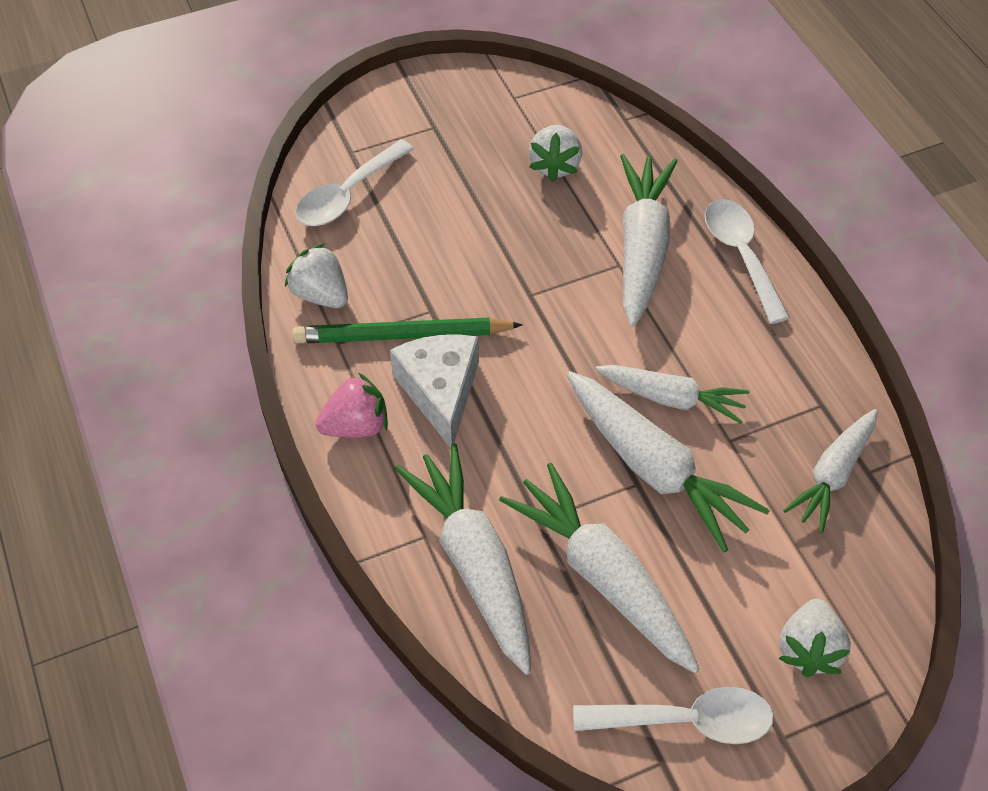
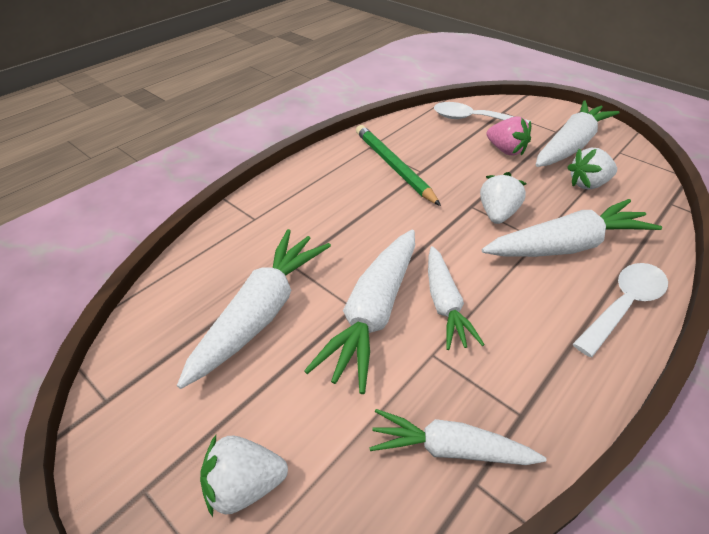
camera: 65 degrees right, 10 degrees down
white strawberry [285,243,348,308] -> white strawberry moved to [480,172,527,224]
pink strawberry [315,372,388,438] -> pink strawberry moved to [487,116,531,156]
white cheese [390,334,479,448] -> none
white carrot [394,443,531,675] -> white carrot moved to [536,100,619,167]
white spoon [573,687,774,744] -> none

